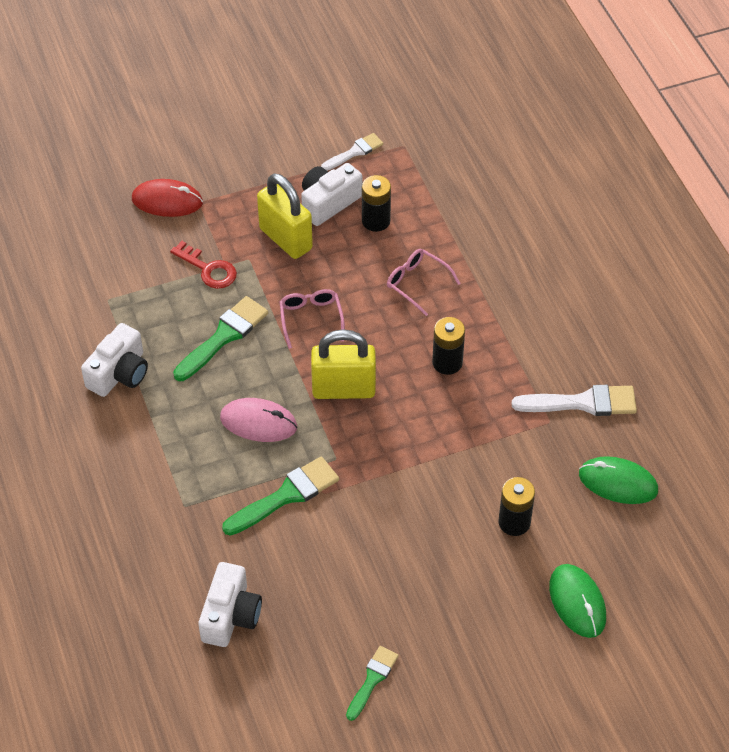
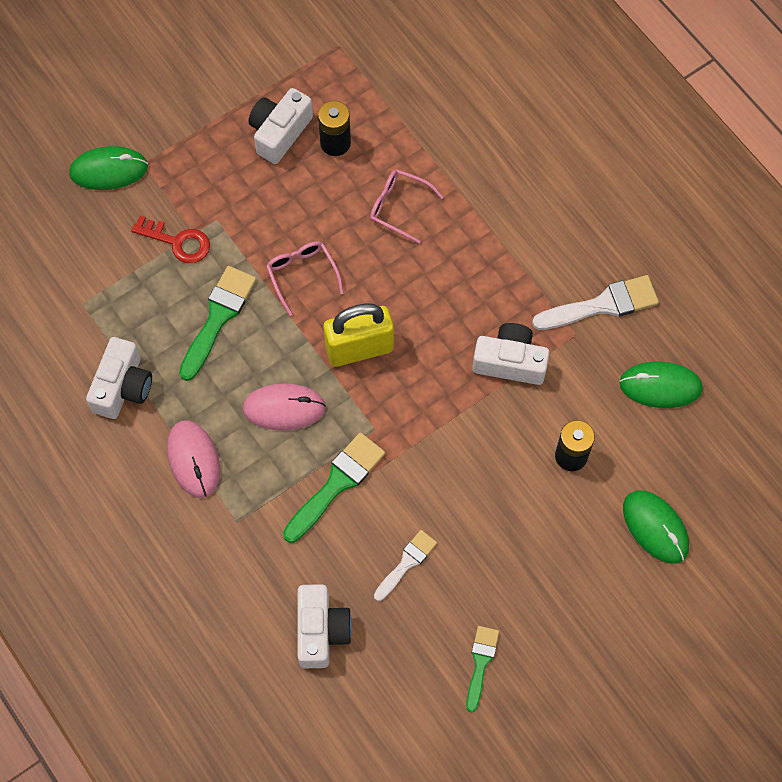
camera: 15 degrees left, 15 degrees up
red mouse [132,179,203,217] -> green mouse [69,146,148,190]
yellow padlock [257,173,313,259] -> none
white brush [321,133,383,171] -> white brush moved to [374,530,437,601]
black battery [432,317,465,375] -> none
none -> pink mouse [167,420,220,498]
none -> white camera [472,323,549,385]

